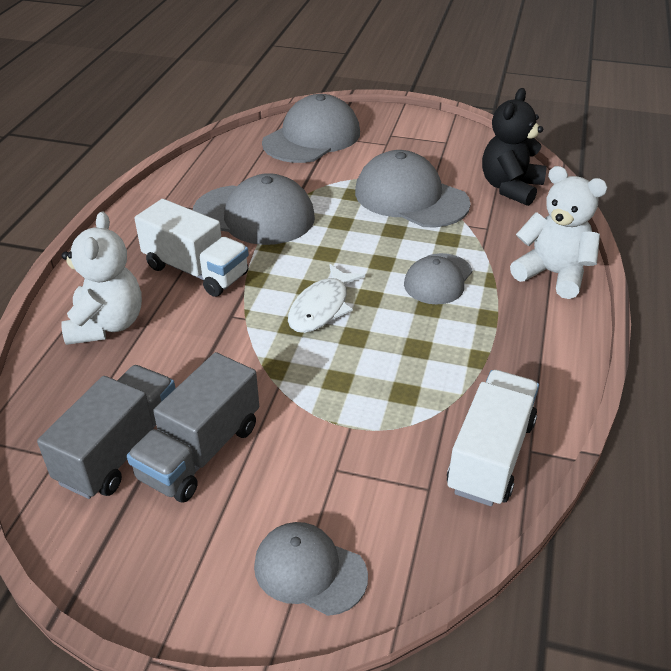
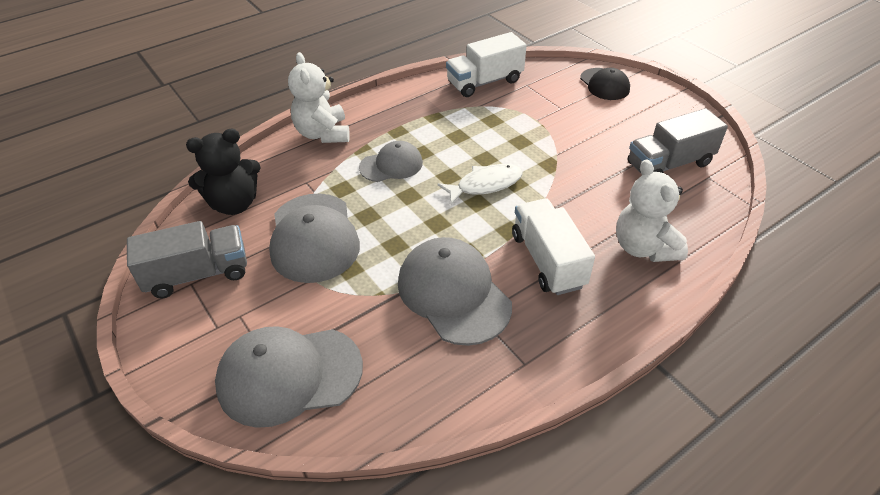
camera: 140 degrees left, 5 degrees up
white teddy bear [61,212,142,345] -> white teddy bear turned 60 degrees counterclockwise [616,159,688,262]
grey truck [127,352,259,503] -> grey truck moved to [127,221,247,299]
grey cap [254,522,368,616] -> black cap [580,68,630,100]

